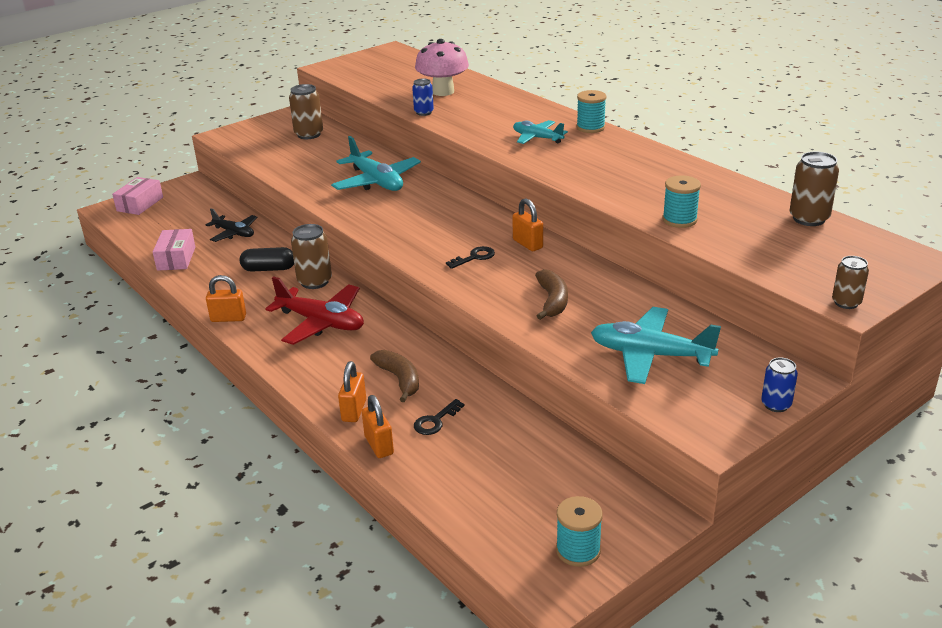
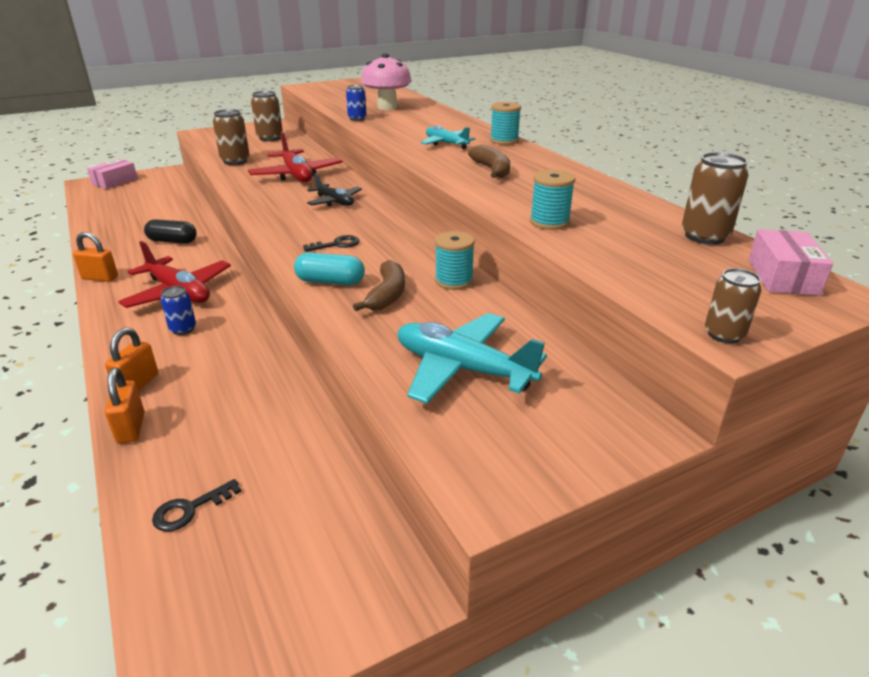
camera: 10 degrees right, 0 degrees up
pink box [153,229,195,271] -> pink box moved to [749,229,833,296]
black plane [206,208,258,242] -> black plane moved to [307,174,362,206]
brown can [291,224,332,289] -> brown can moved to [213,109,250,165]
turquoise plane [331,136,421,191] -> red plane [248,132,342,182]
brown banana [370,350,419,402] -> brown banana moved to [468,145,510,178]
black key [414,399,465,435] -> black key moved to [152,479,241,532]
orange padlock [512,198,543,251] -> none
turquoise spool [556,496,603,567] -> turquoise spool moved to [435,231,475,290]
blue can [761,357,798,412] -> blue can moved to [161,286,196,335]
none -> turquoise capsule [294,253,365,285]

